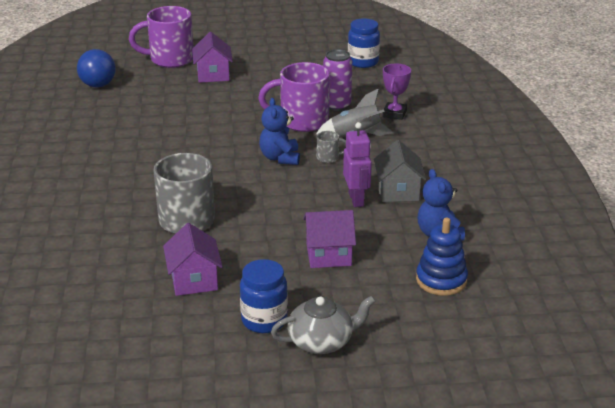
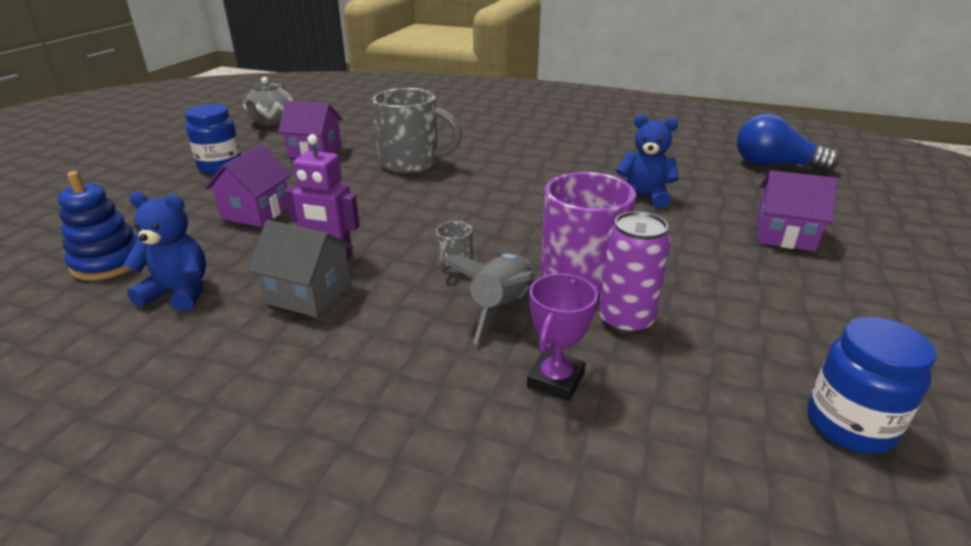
camera: 115 degrees right, 0 degrees up
purple mug [129,6,193,68] -> none
blue teddy bear [259,98,300,165] -> blue teddy bear moved to [616,114,679,209]
grey teapot [271,296,375,354] -> grey teapot moved to [242,77,295,125]
purple trophy [383,64,411,120] -> purple trophy turned 75 degrees clockwise [527,273,598,401]

